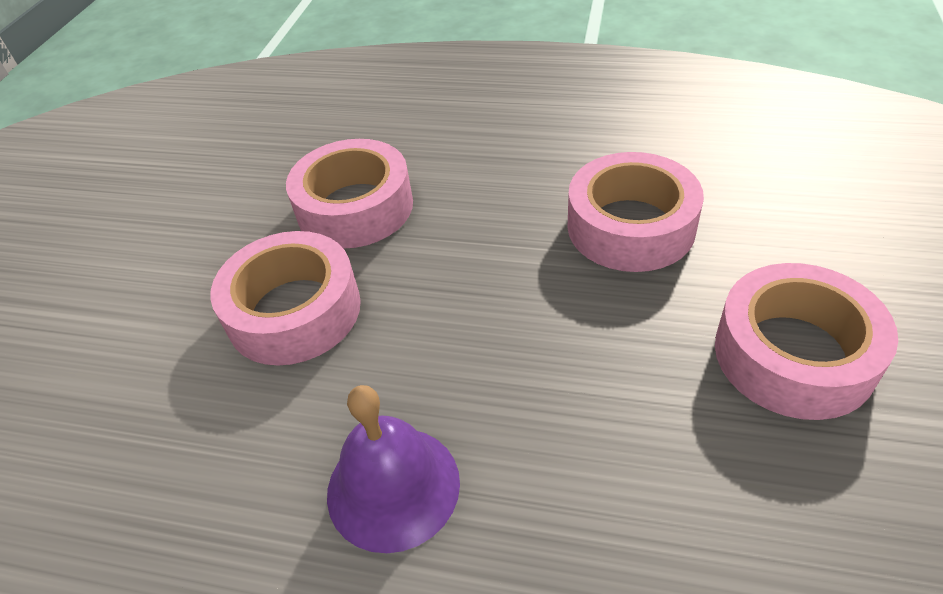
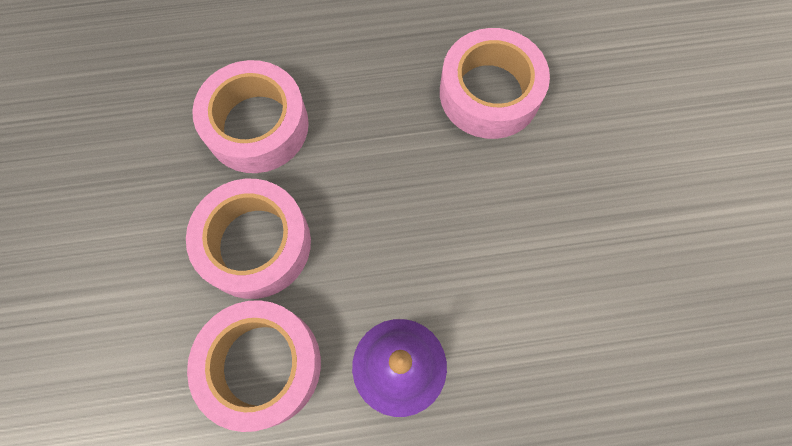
camera: 25 degrees left, 25 degrees up
pink tape [715,263,898,420] -> pink tape moved to [187,300,321,432]

